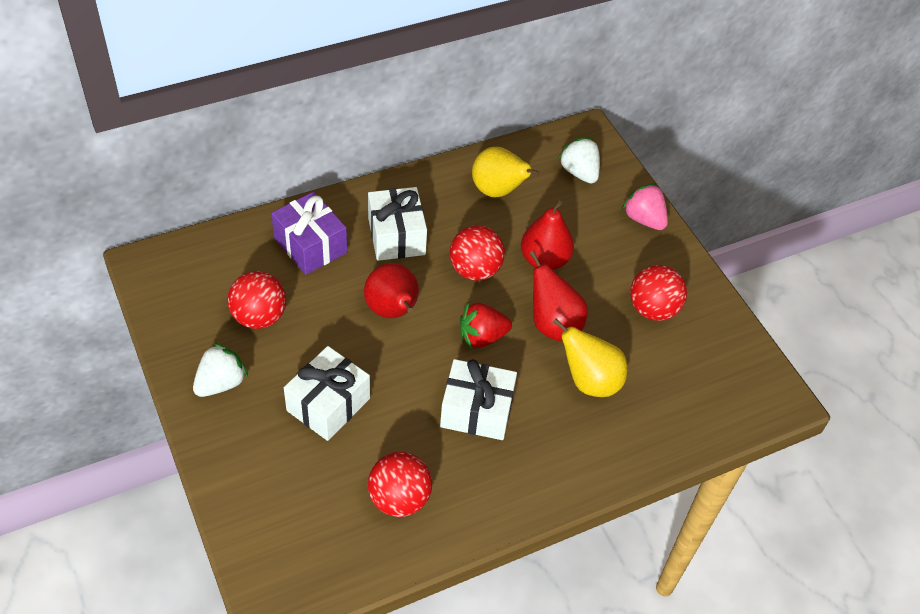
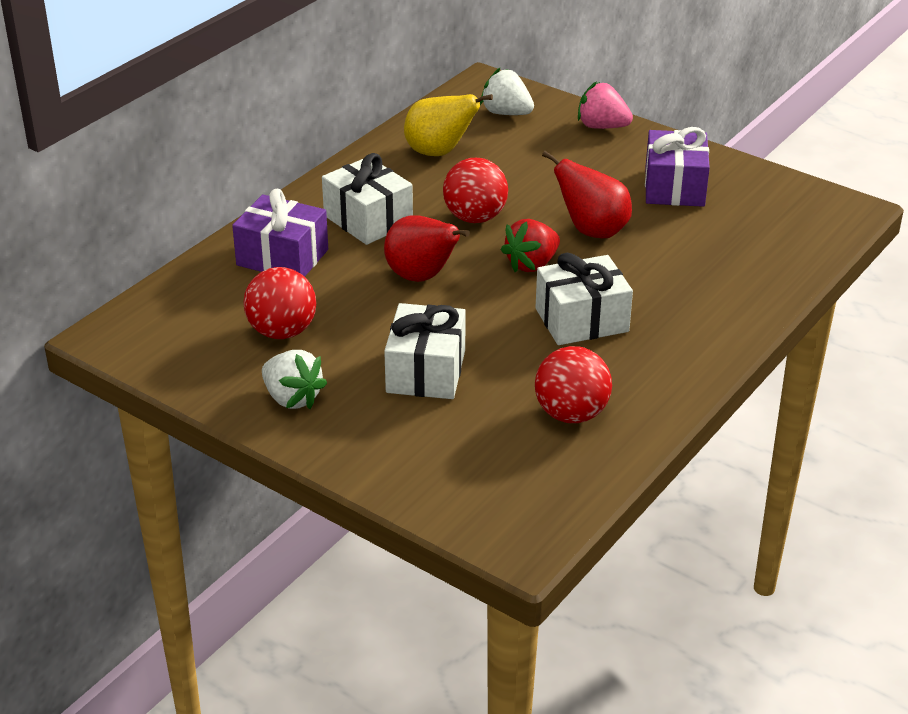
camera: 25 degrees left, 15 degrees down
white strawberry [193,343,248,397] -> white strawberry turned 120 degrees clockwise [262,350,327,409]
red pear [521,201,574,270] -> none
yellow pear [553,318,628,397] -> none
red ball [630,265,687,321] -> purple gift [645,127,710,207]

